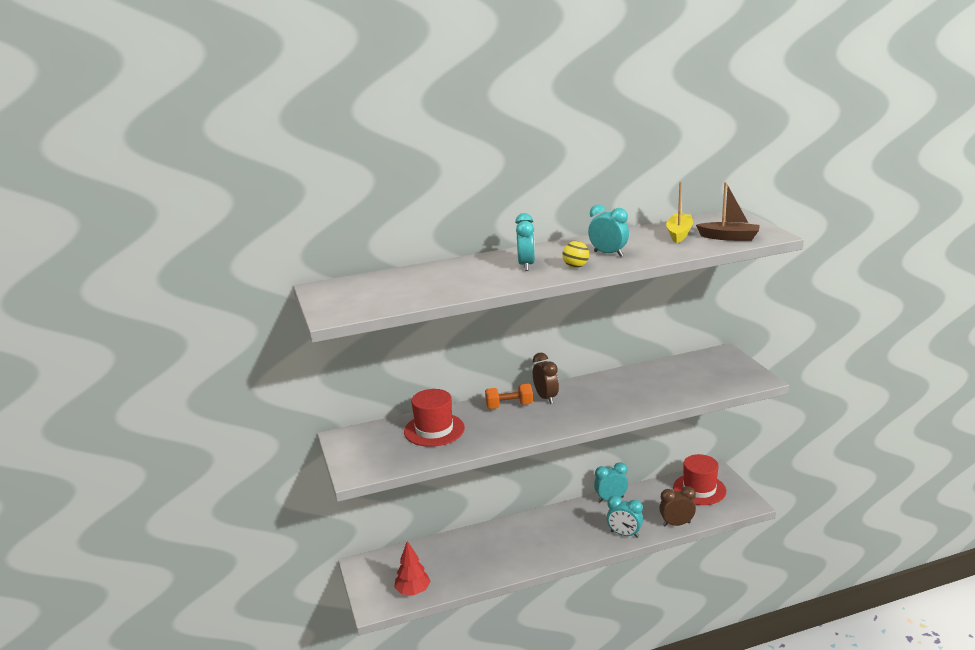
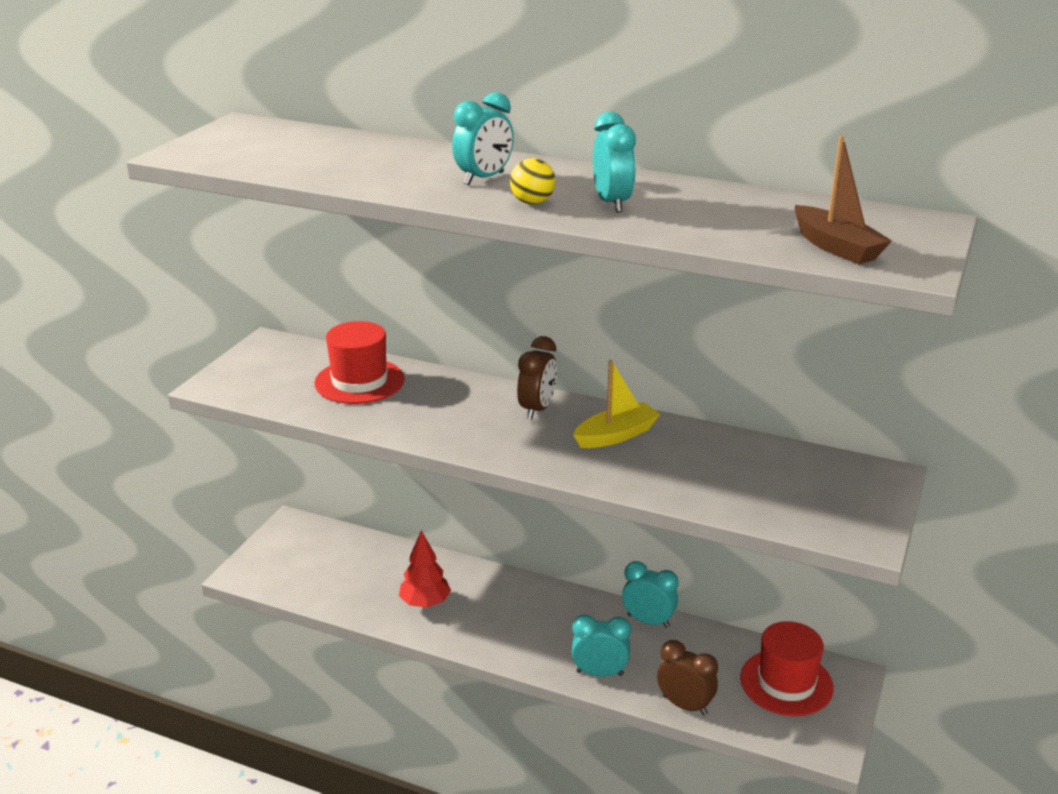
camera: 40 degrees right, 5 degrees up
red tree [394,541,431,595] -> red tree moved to [399,530,451,608]
orange dumbbell [485,384,533,409] -> none
turquoise clock [607,495,643,538] -> turquoise clock turned 120 degrees clockwise [572,614,631,677]
yellow boat [666,182,693,243] -> yellow boat moved to [573,360,660,448]

